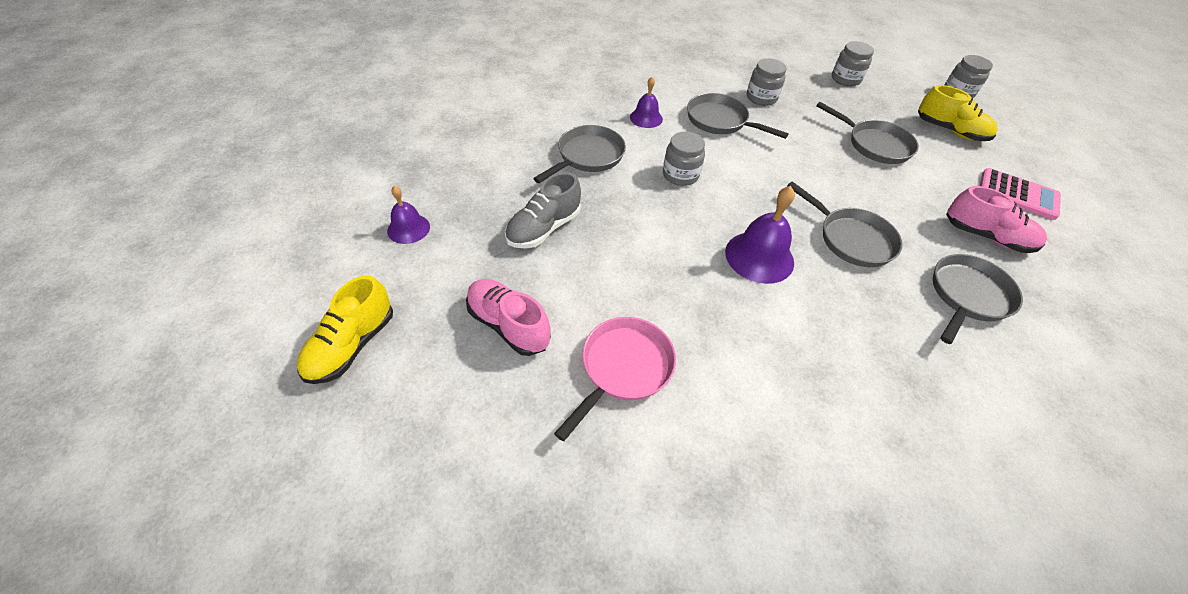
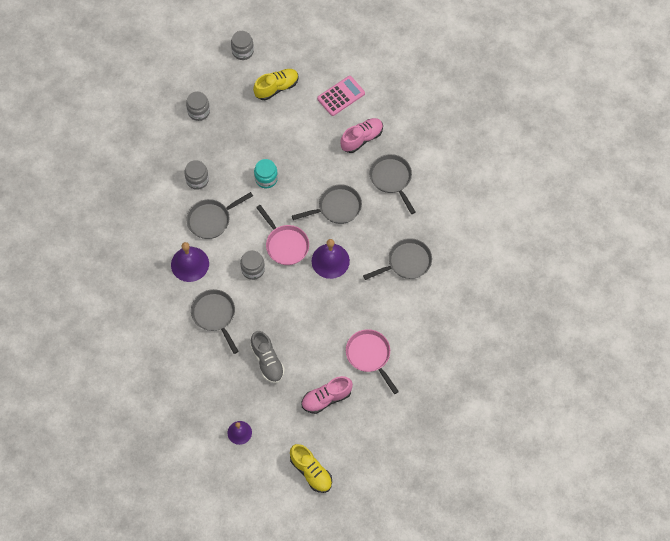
camera: 65 degrees left, 15 degrees up
purple bell [630,77,663,128] -> purple bell [171,242,209,282], size x1.64
grey pan [816,102,919,164] -> grey pan moved to [363,238,432,280]
none -> turquoise jar [254,159,278,188]
none -> pink pan [256,205,309,265]

